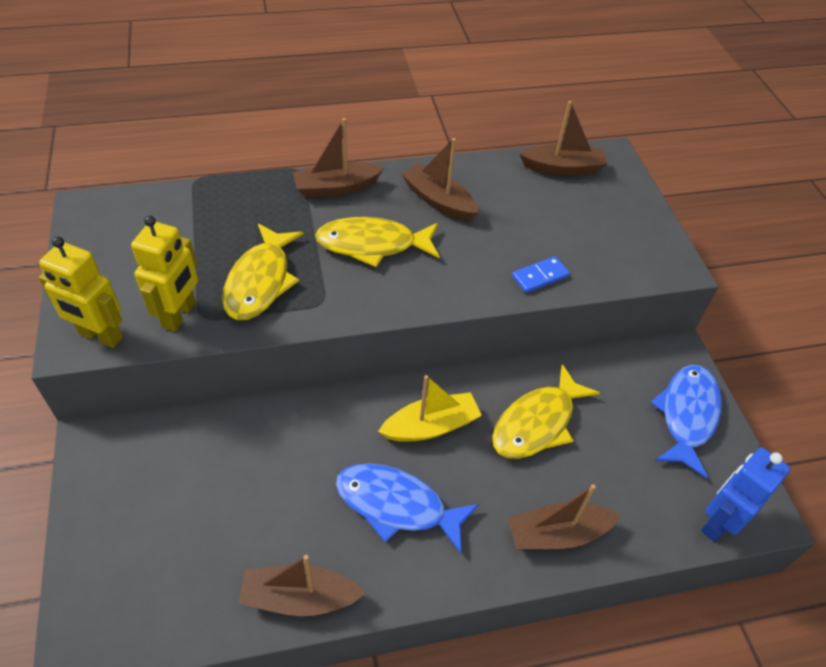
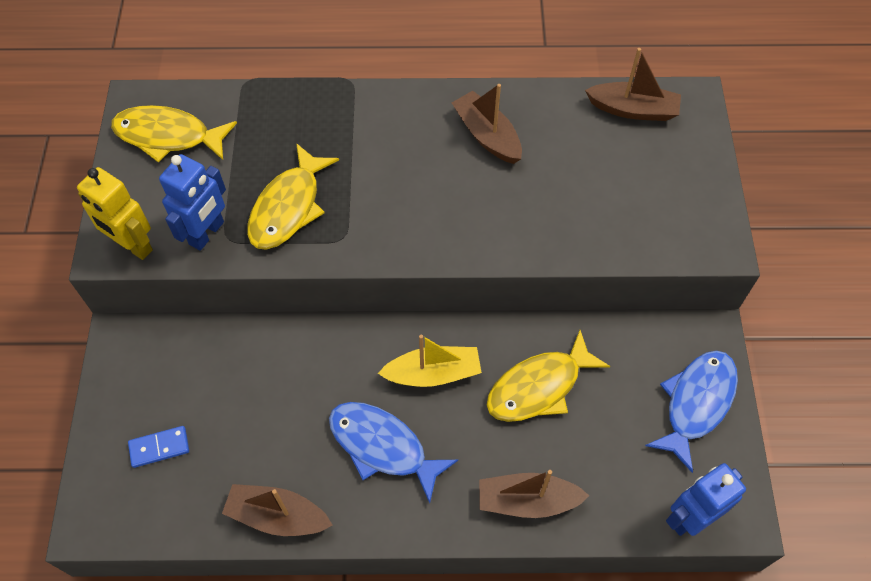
camera: 15 degrees right, 10 degrees up
yellow robot [131,216,198,331] -> blue robot [159,154,226,251]
brown boat [292,118,384,198] -> none
yellow fish [315,217,440,267] -> yellow fish moved to [111,105,237,162]
blue domino [512,256,570,293] -> blue domino moved to [128,426,189,468]

